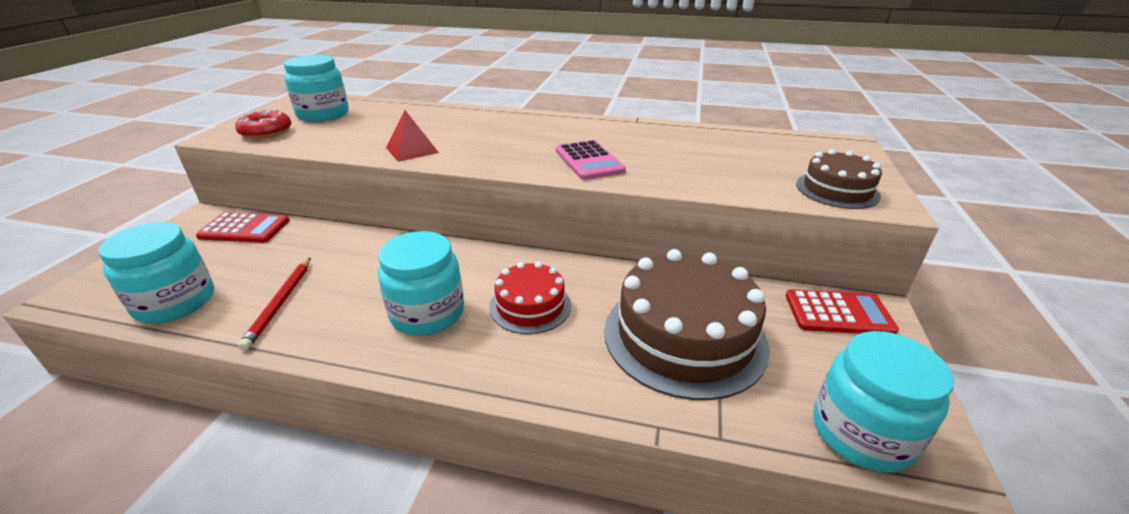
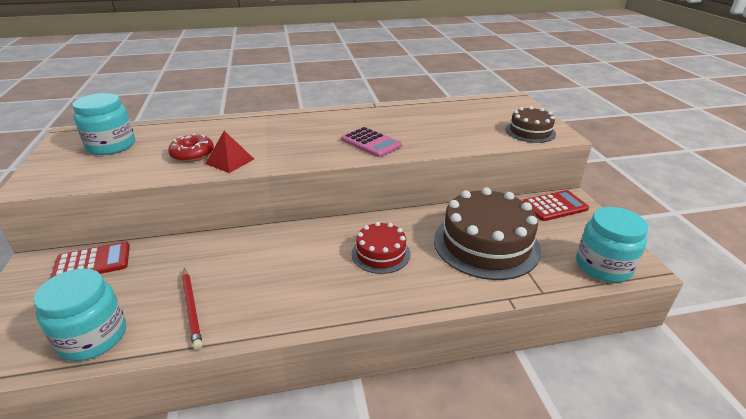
camera: 25 degrees left, 0 degrees up
red donut [235,109,291,139] -> red donut moved to [168,133,214,162]
turquoise jar [378,231,464,336] -> none

